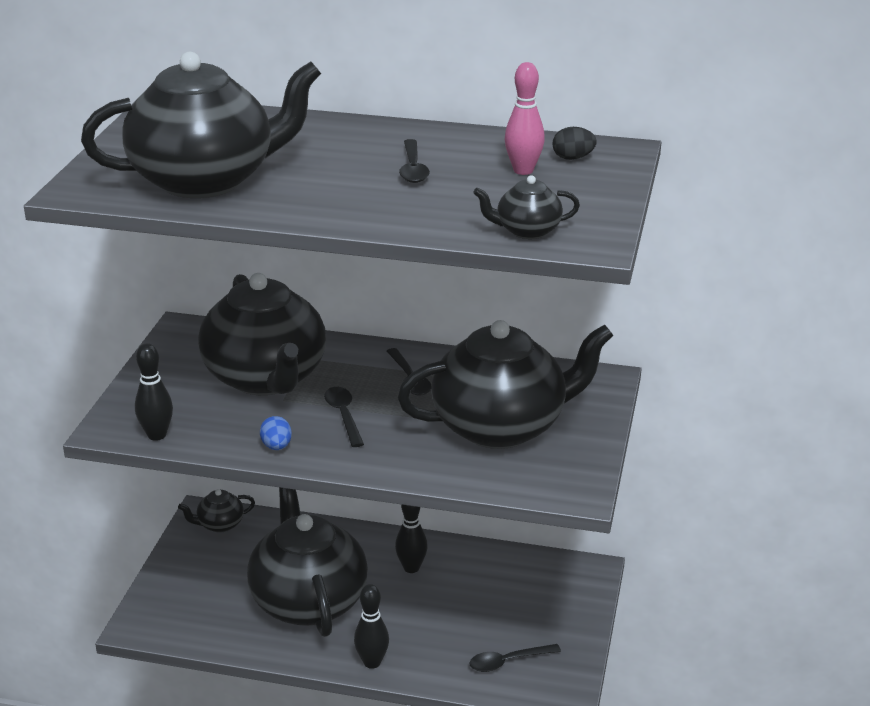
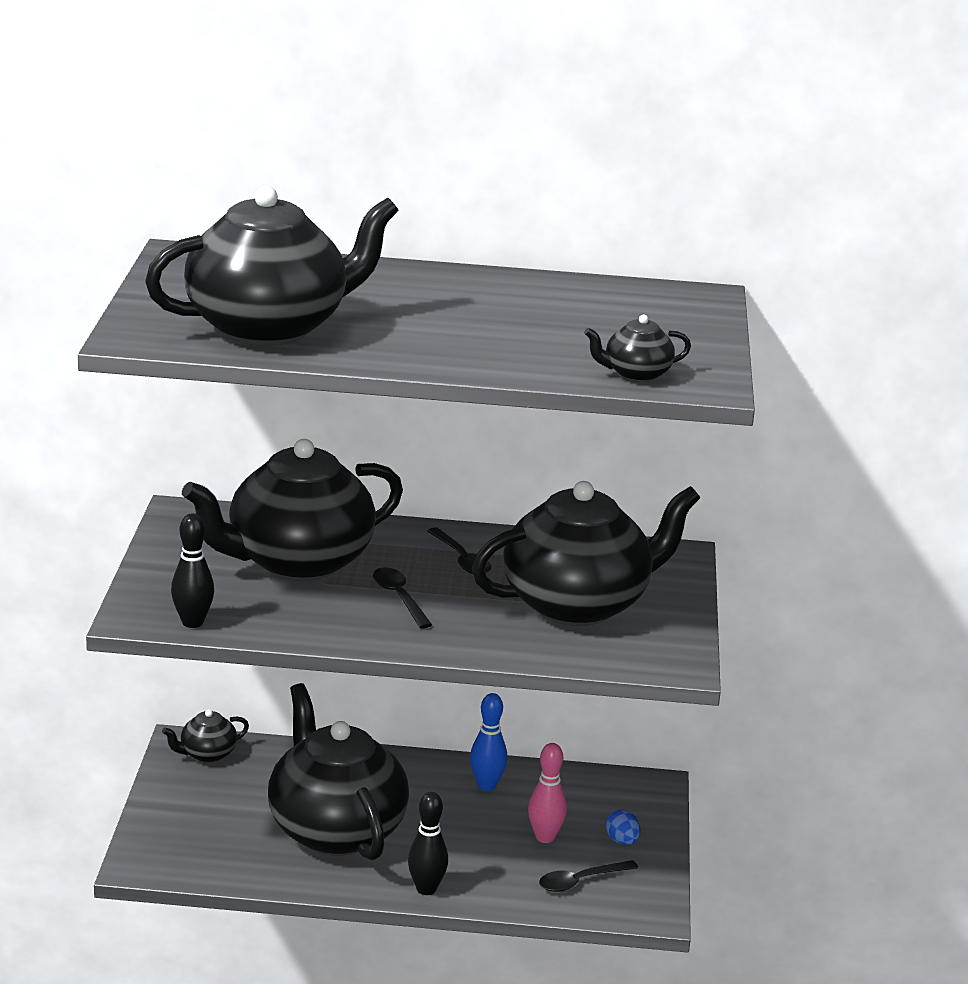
camera: 10 degrees left, 5 degrees down
black teapot [198,273,326,395] -> black teapot turned 90 degrees clockwise [182,439,403,581]
blue egg [260,416,292,450] -> blue egg moved to [606,810,641,845]
black bowling pin [395,505,428,573] -> none
black spoon [399,139,430,183] -> none
pink bowling pin [504,62,545,175] -> pink bowling pin moved to [528,743,567,843]
black egg [553,127,597,160] -> none
none -> blue bowling pin [470,693,507,791]

